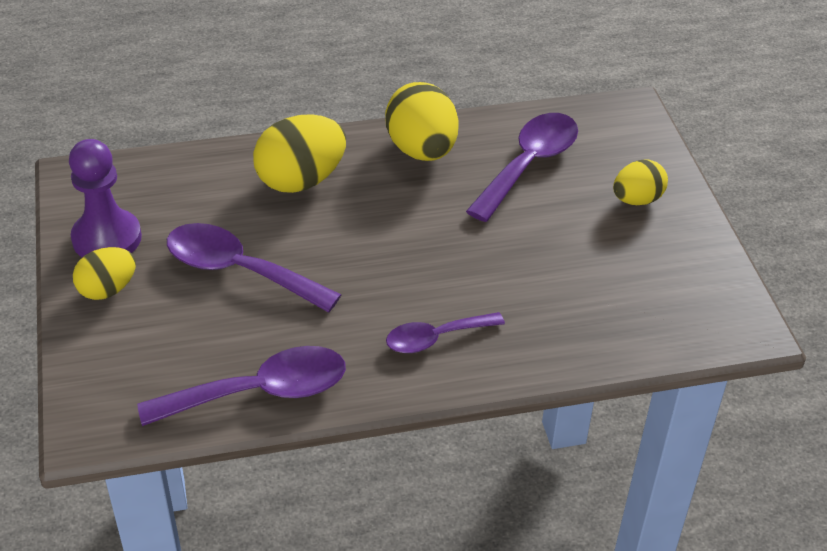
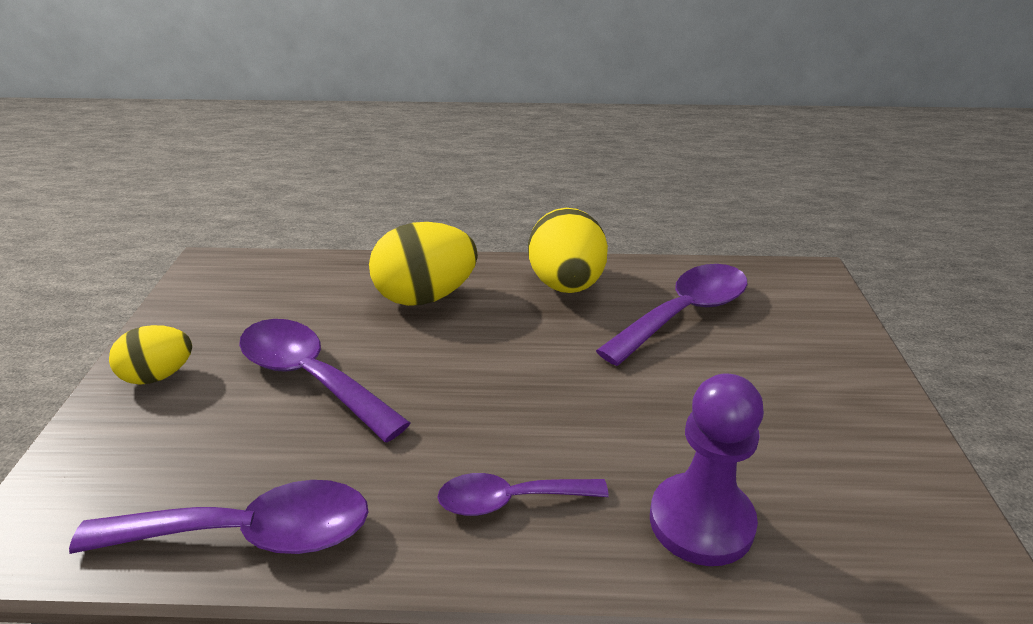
camera: 15 degrees right, 10 degrees down
purple pawn [69,139,142,257] -> purple pawn moved to [650,373,764,566]
yellow egg [613,159,668,205] -> none

